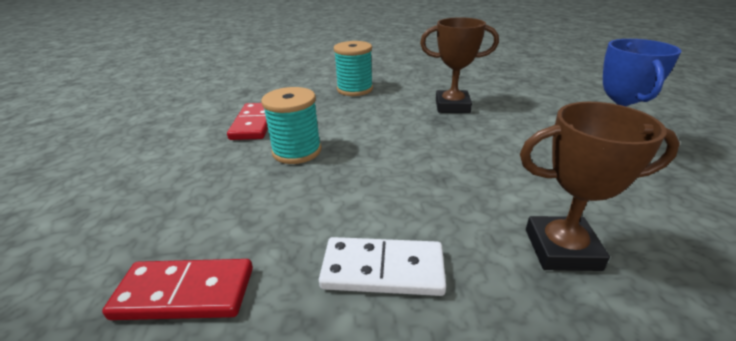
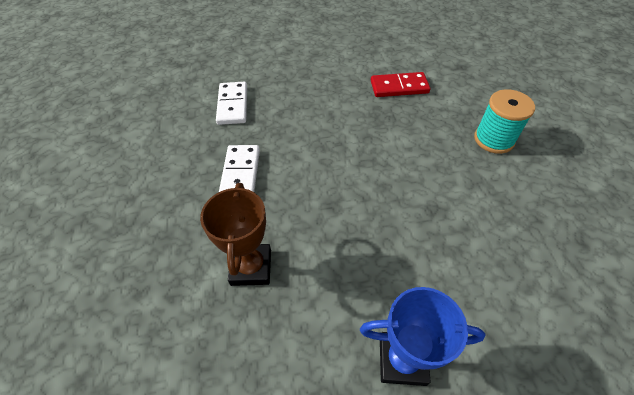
camera: 85 degrees right, 20 degrees up
red domino [102,259,253,320] -> white domino [216,82,247,125]
turquoise spool [261,87,321,164] -> none
brown trophy [420,17,499,113] -> none

